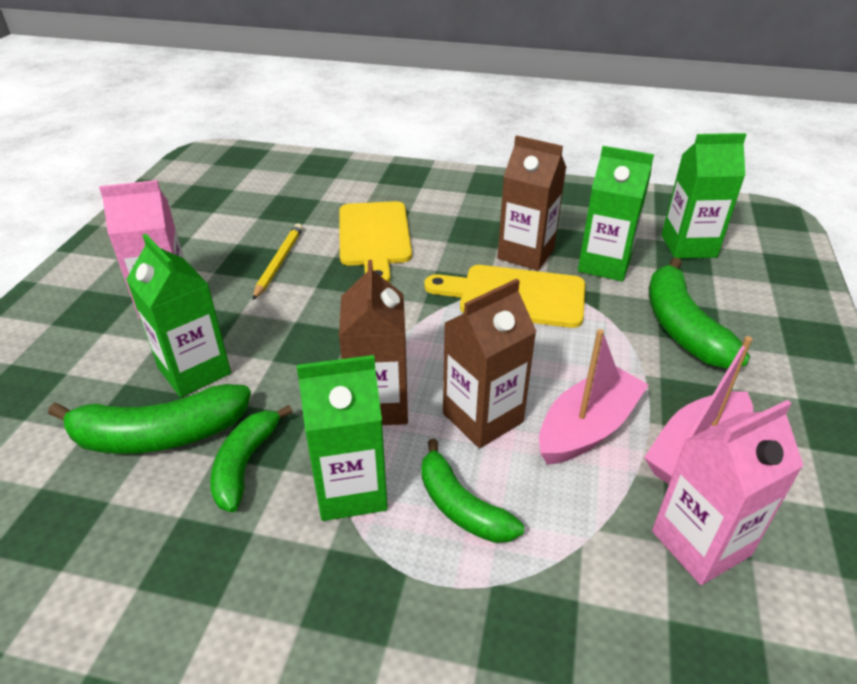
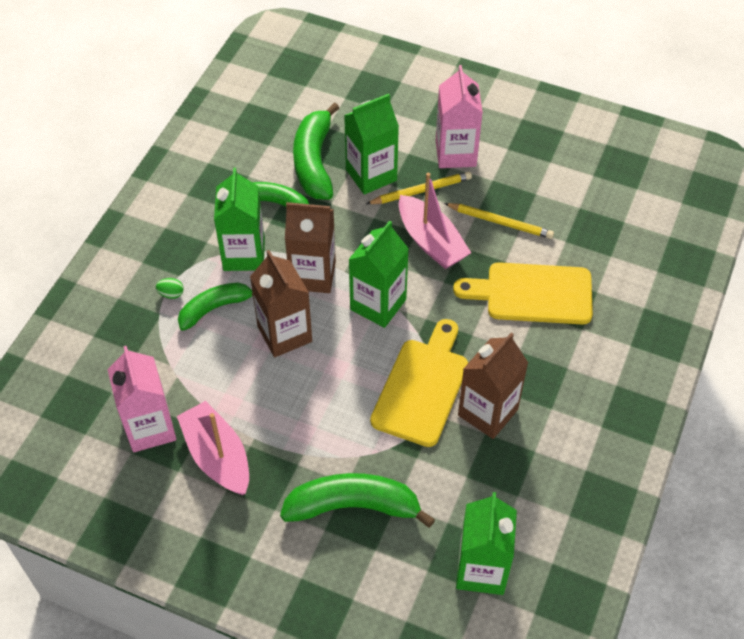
camera: 100 degrees right, 15 degrees up
pink boat [539,329,648,465] -> pink boat moved to [399,173,471,269]
green carton [578,146,654,281] -> green carton moved to [348,220,409,328]
none -> green egg [156,278,184,299]
none -> yellow pencil [366,171,472,204]

